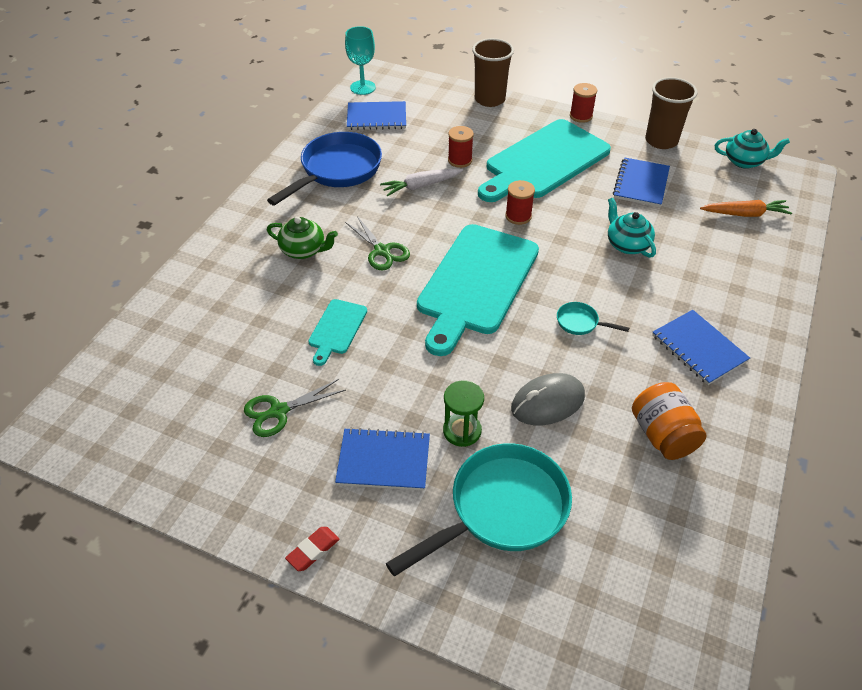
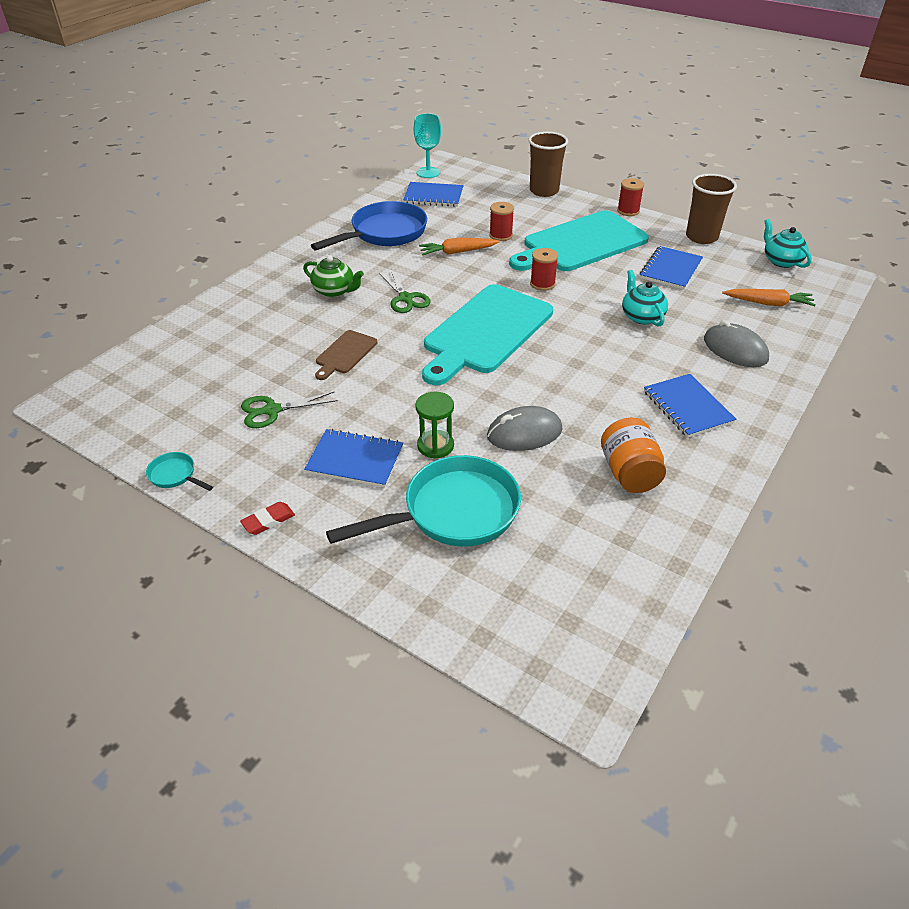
camera: 10 degrees right, 5 degrees down
turquoise cutting board [308,299,367,366] -> brown cutting board [315,330,377,380]
white carrot [380,169,463,196] -> orange carrot [419,238,500,255]
turquoise pan [557,302,629,335] -> turquoise pan moved to [146,452,213,491]
turquoise teapot [715,129,790,169] -> turquoise teapot turned 135 degrees counterclockwise [764,219,812,268]
none -> grey mouse [704,320,769,367]

